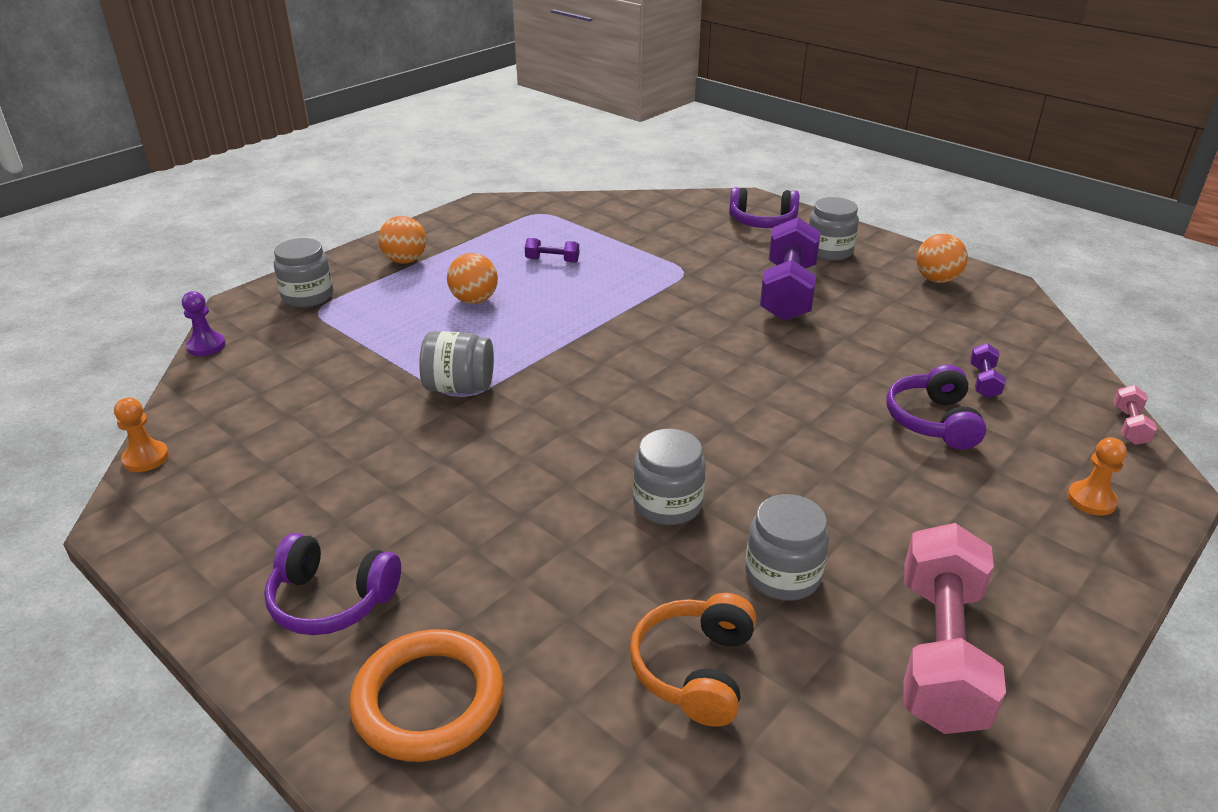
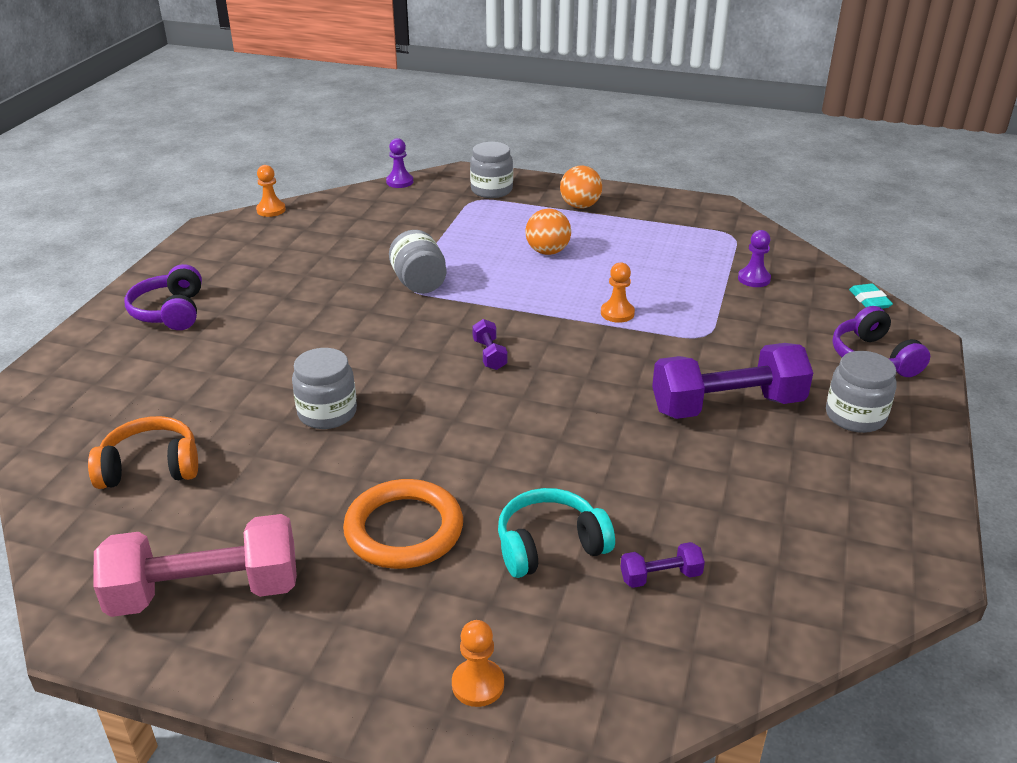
camera: 65 degrees right, 0 degrees up
orange ring [349,629,504,762] -> orange ring moved to [343,479,463,569]
purple dumbbell [525,238,579,263] -> purple dumbbell moved to [472,319,508,370]
grey jar [745,494,829,601] -> none
purple headphones [886,364,986,450] -> turquoise headphones [498,488,615,578]
orange ball [916,234,968,283] -> none
pink dumbbell [1114,385,1157,445] -> none
none -> orange pawn [601,262,635,323]
none -> purple pawn [738,230,771,287]
none -> turquoise eraser [849,283,893,309]

